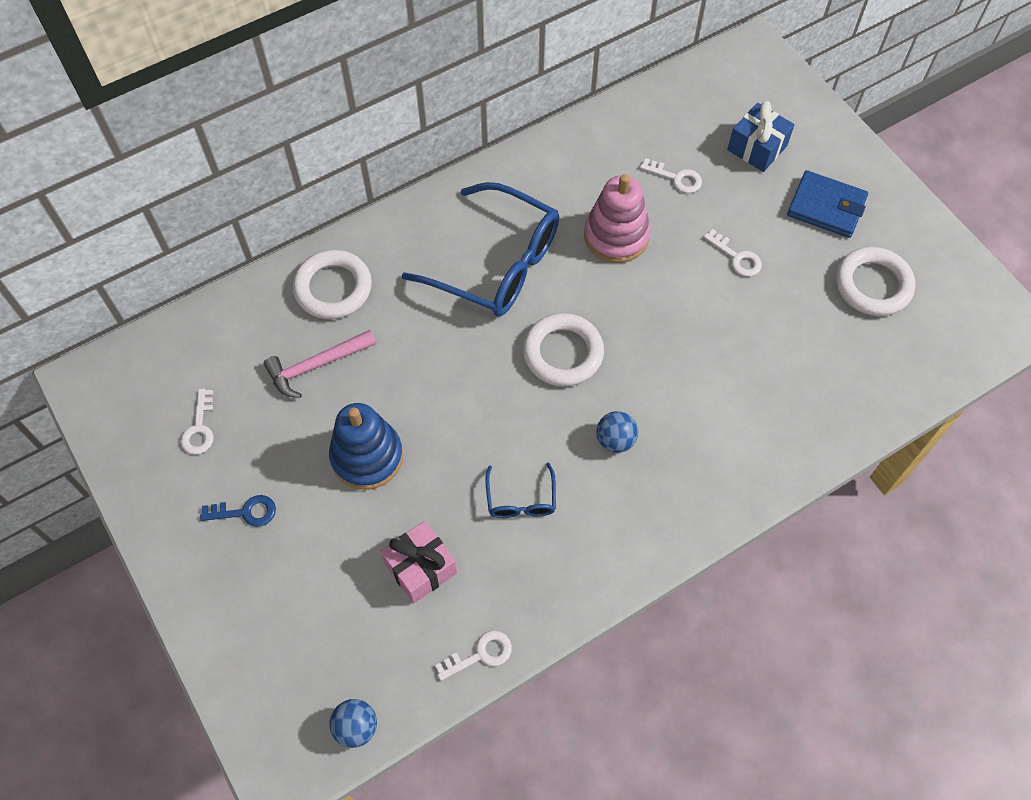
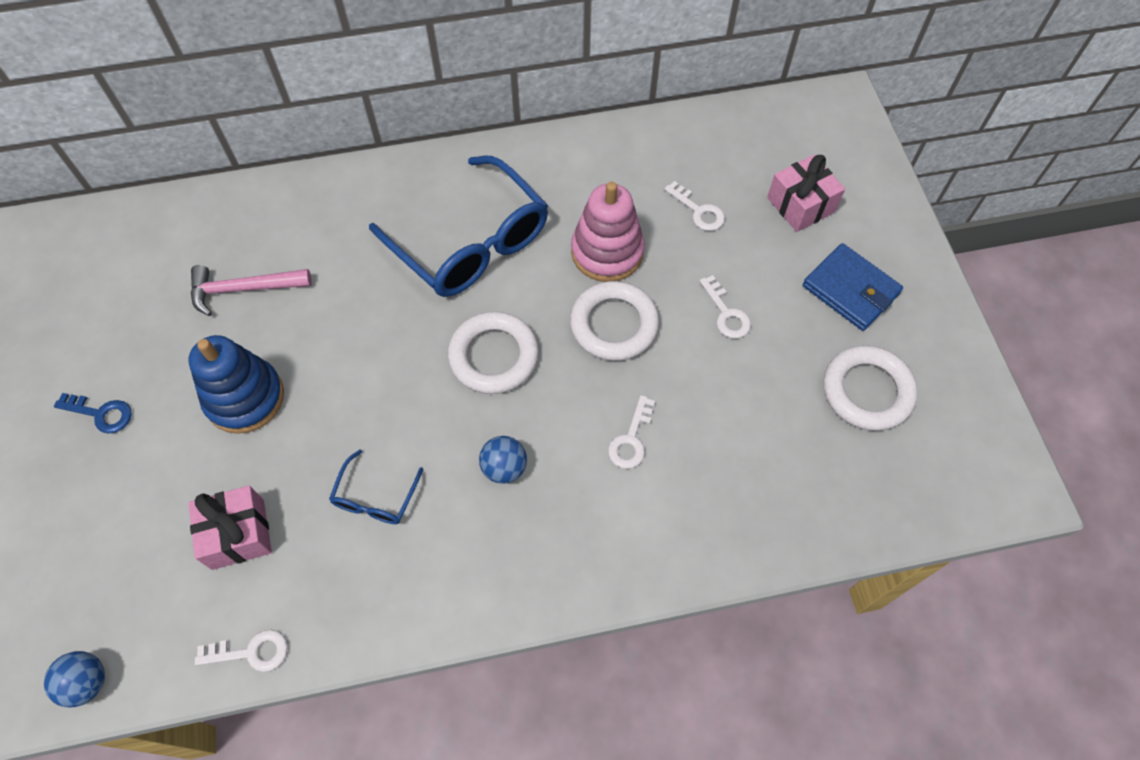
camera: 20 degrees right, 0 degrees up
white key [180,389,213,455] -> white key moved to [608,395,655,469]
white ring [293,250,372,319] -> white ring moved to [570,281,659,361]
blue gift [727,101,794,172] -> pink gift [767,155,845,232]

